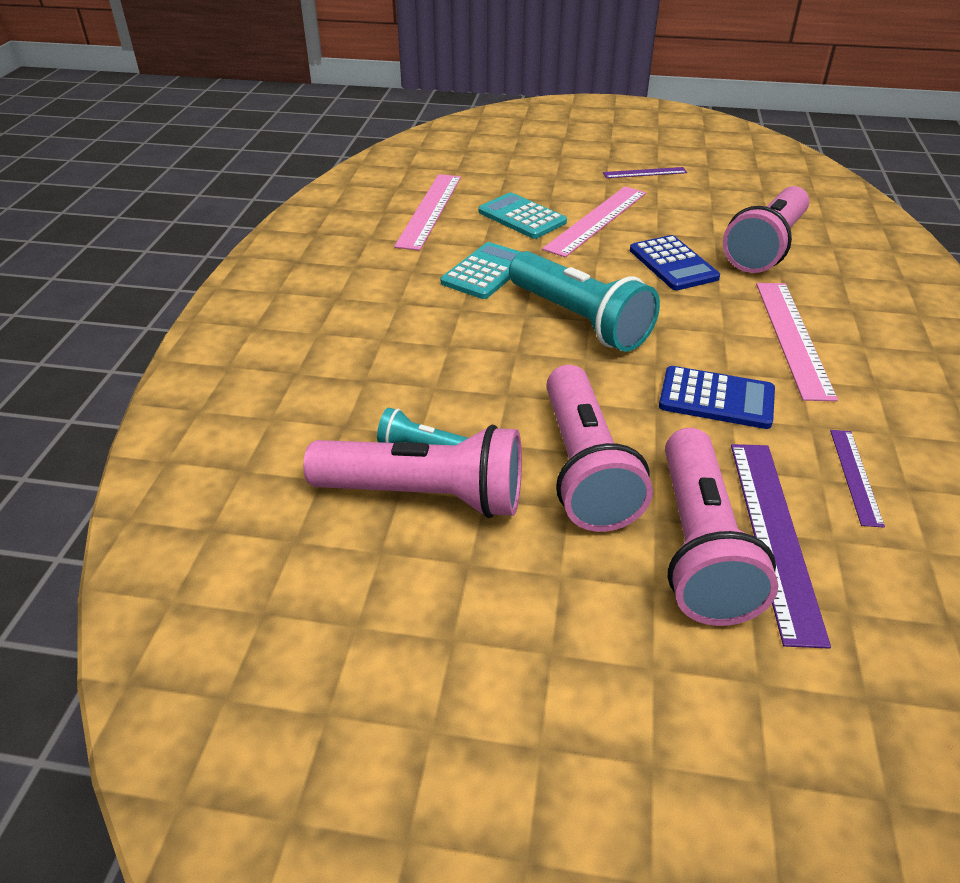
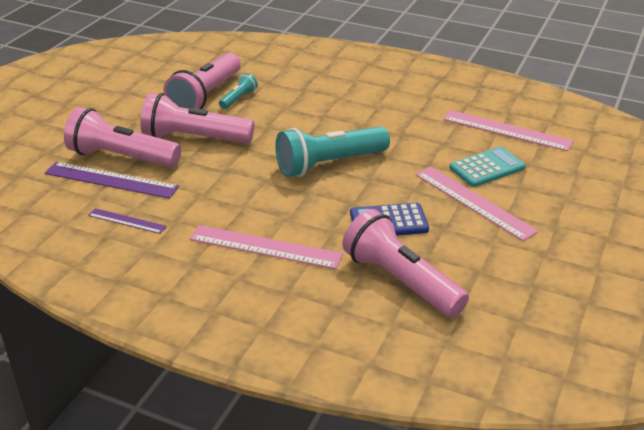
camera: 105 degrees right, 5 degrees down
turquoise calculator [441,242,521,299] -> none
purple ruler [603,167,687,178] -> none
blue calculator [659,366,775,429] -> none

